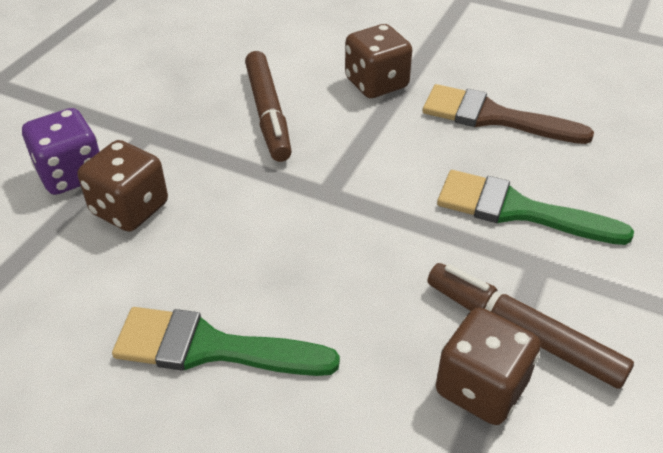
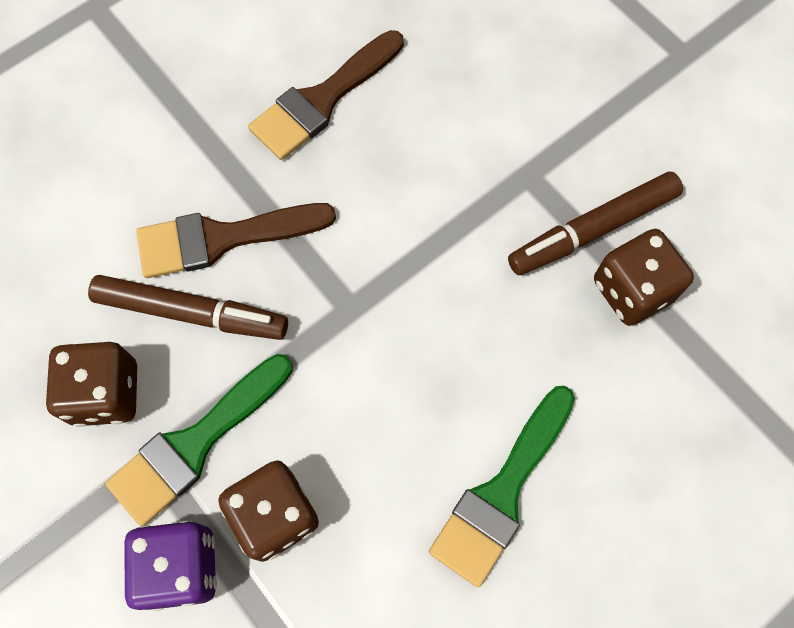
camera: 65 degrees left, 25 degrees up
brown dice [345,24,412,98] -> brown dice moved to [46,342,137,427]
green brush [437,170,634,245] -> green brush moved to [105,354,293,526]
none -> brown brush [136,203,336,278]

